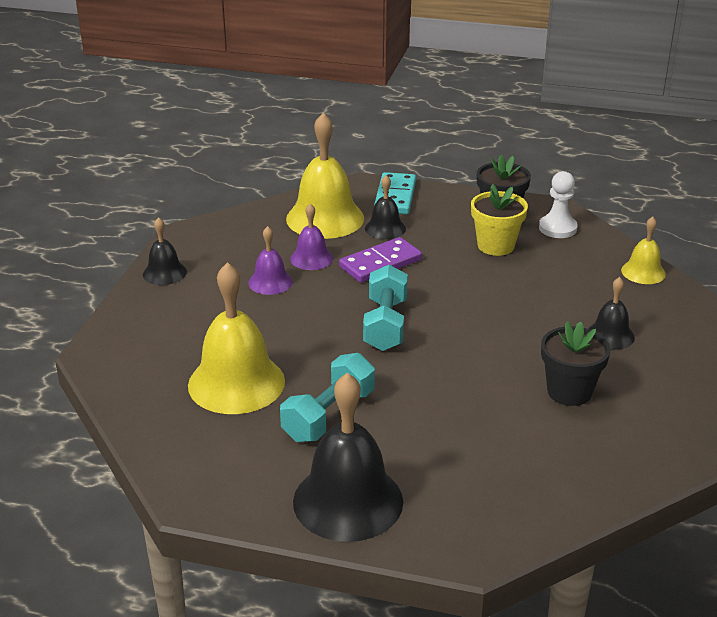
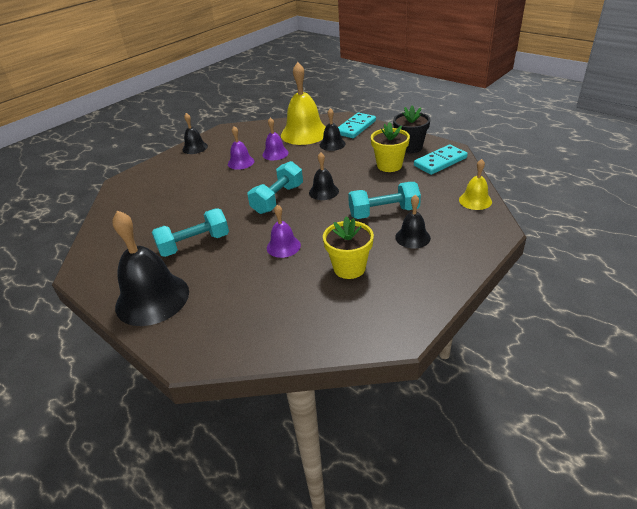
camera: 30 degrees right, 5 degrees up
yellow bell [188,262,285,414] -> none
purple domino [339,237,422,283] -> none
white pawn [539,171,578,238] -> turquoise domino [414,145,468,175]
black flower pot [541,321,610,406] -> yellow flower pot [323,216,374,279]
none -> purple bell [267,205,301,258]
none -> black bell [309,153,339,200]
none -> turquoise dumbbell [348,182,421,219]

